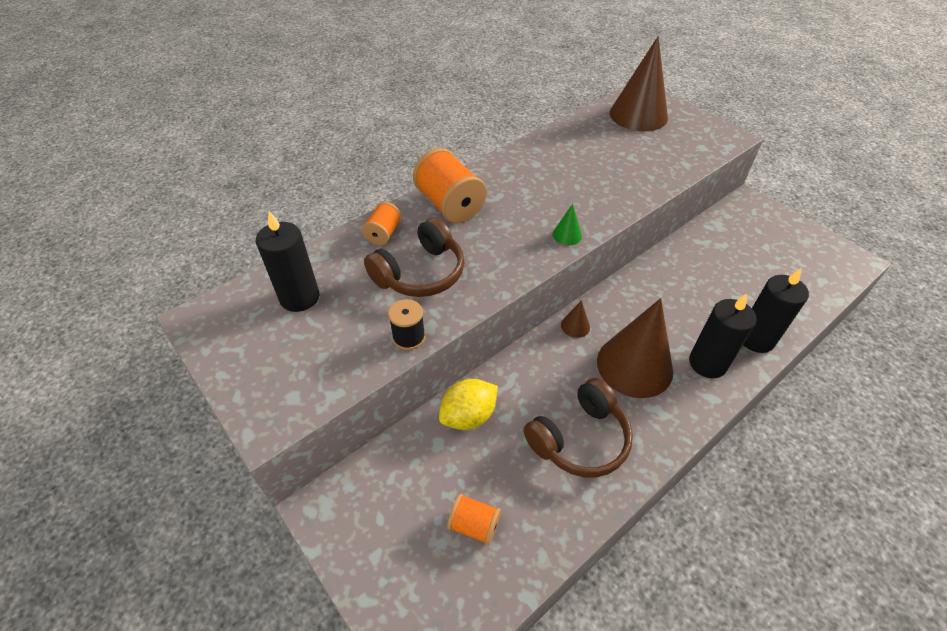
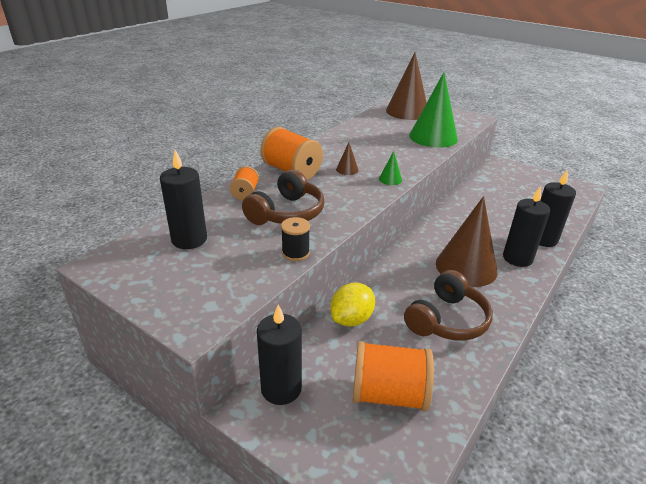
camera: 15 degrees left, 15 degrees down
orange spool [447,494,501,545] -> orange spool [353,341,434,411], size x1.84
brown cone [561,301,590,338] -> brown cone moved to [336,142,359,175]
none -> black candle [257,305,302,405]
none -> green cone [409,72,458,148]

